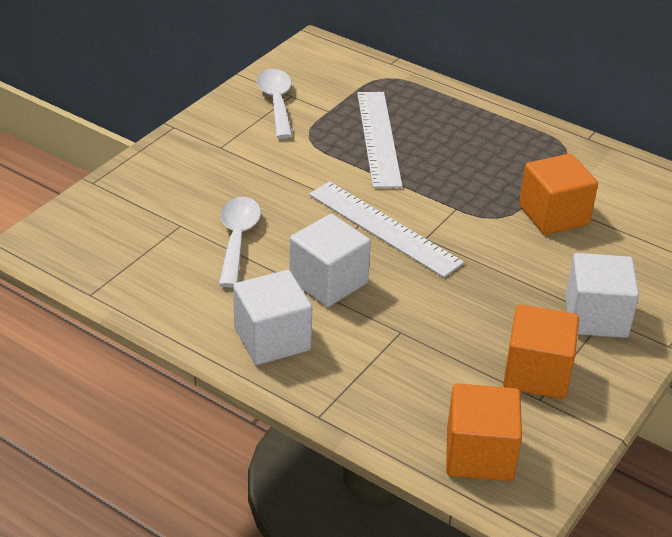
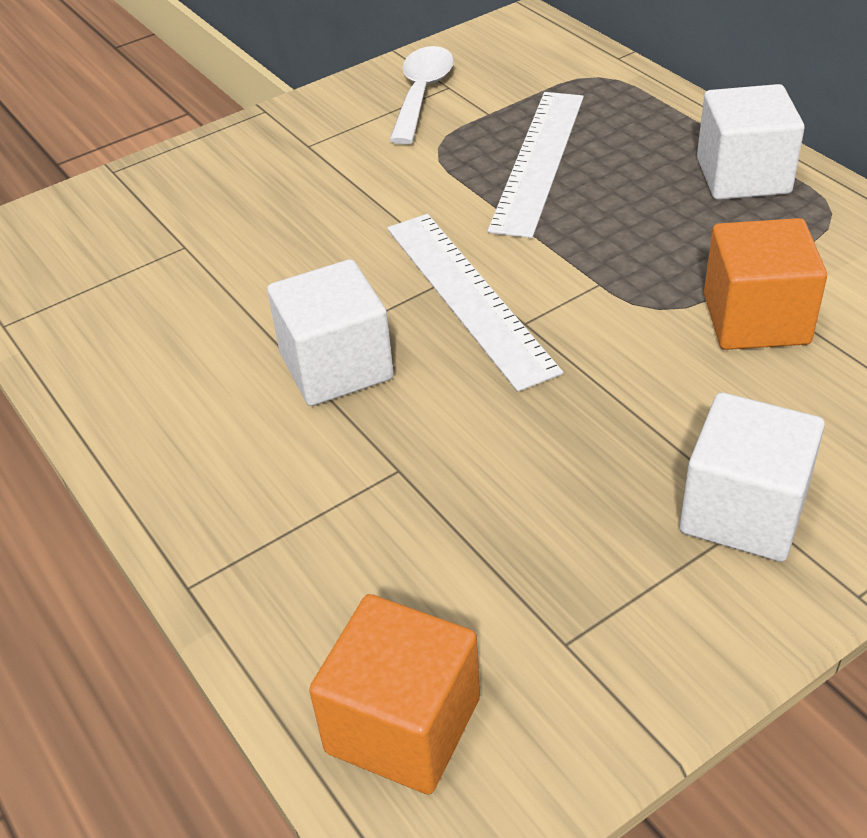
camera: 25 degrees right, 5 degrees up
white spoon [218,197,261,287] -> none
white cube [233,270,312,365] -> white cube moved to [697,84,805,200]
orange cube [503,304,579,399] -> none

